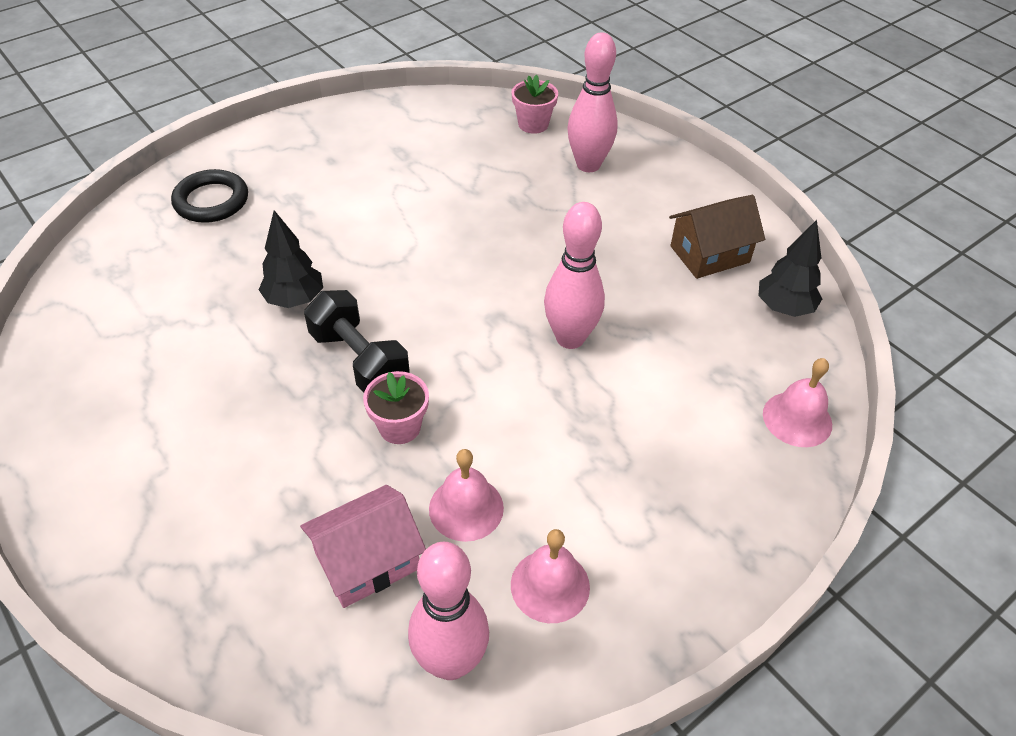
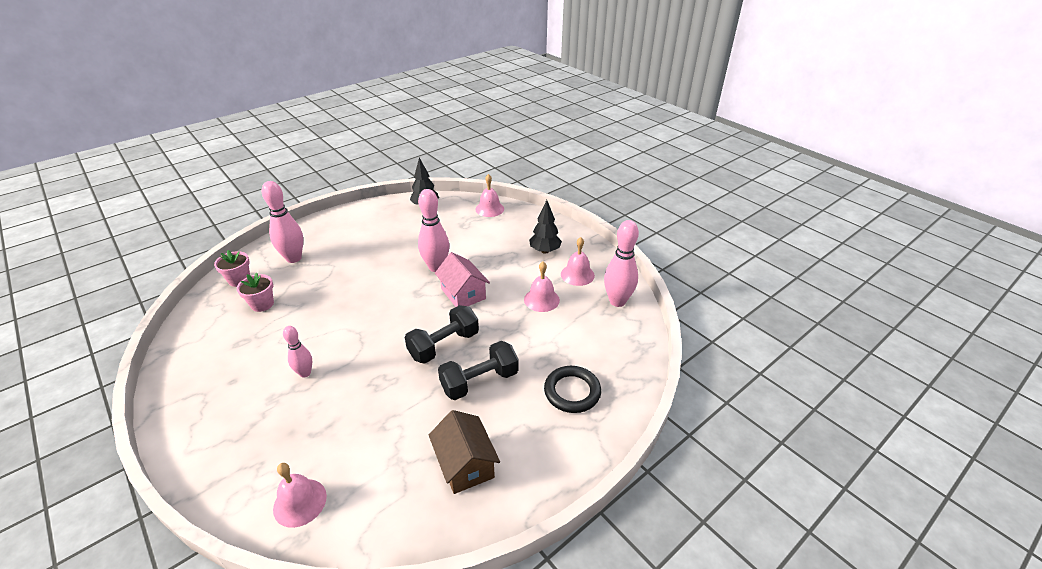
camera: 90 degrees left, 10 degrees down
black ring [171,169,248,223] -> black ring moved to [544,366,601,413]
black tree [259,210,323,308] -> black tree moved to [529,200,562,254]
pink house [300,485,426,608] -> pink house moved to [435,252,490,307]
pink flower pot [363,371,429,444] -> pink flower pot moved to [237,272,274,312]
brown house [669,195,765,279] -> brown house moved to [429,410,500,494]
none -> pink bell [273,463,327,528]
none -> pink bowling pin [283,326,312,377]
none -> black dumbbell [438,341,519,400]

